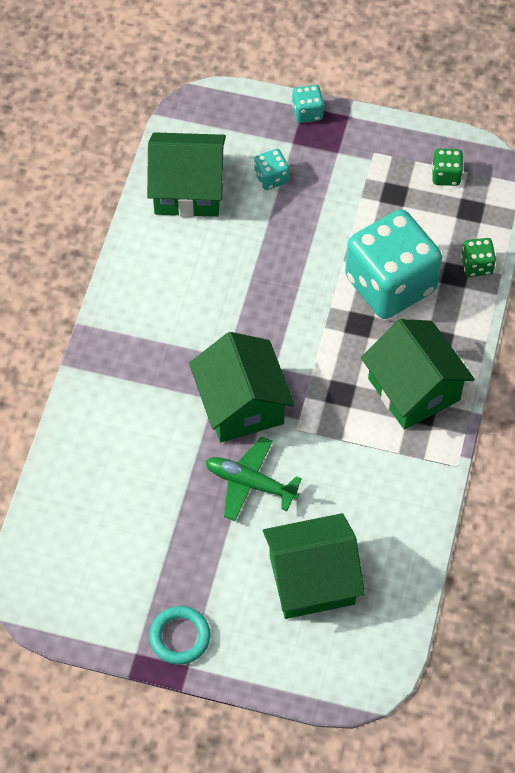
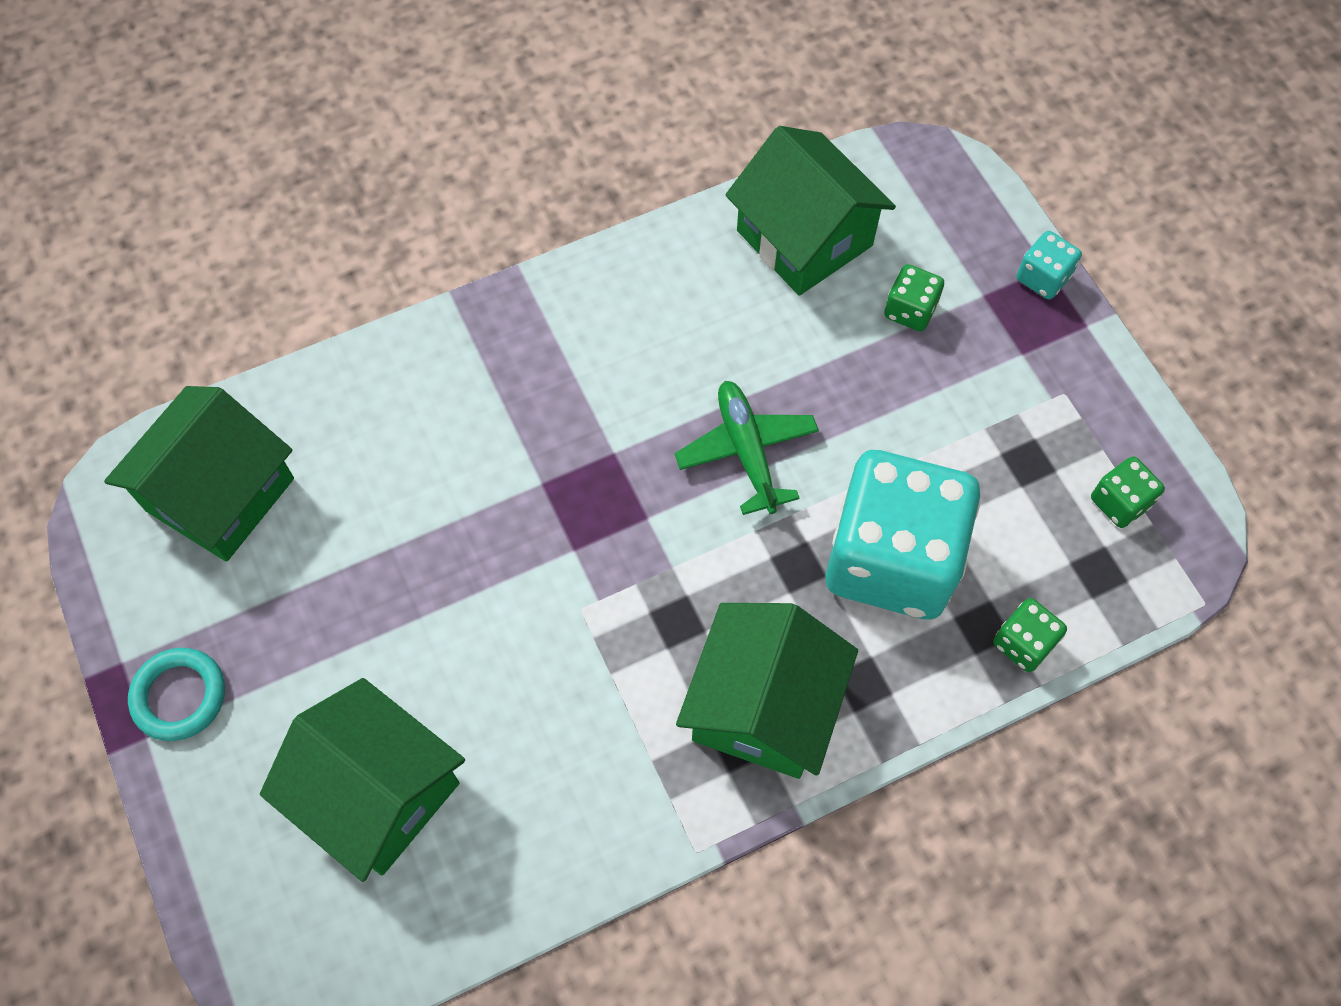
camera: 50 degrees right, 5 degrees up
green house [189,332,295,442] -> green house moved to [104,386,294,562]
green plane [205,437,302,521] -> green plane moved to [674,381,819,515]
turquoise dice [254,149,289,190] -> green dice [884,264,944,331]

